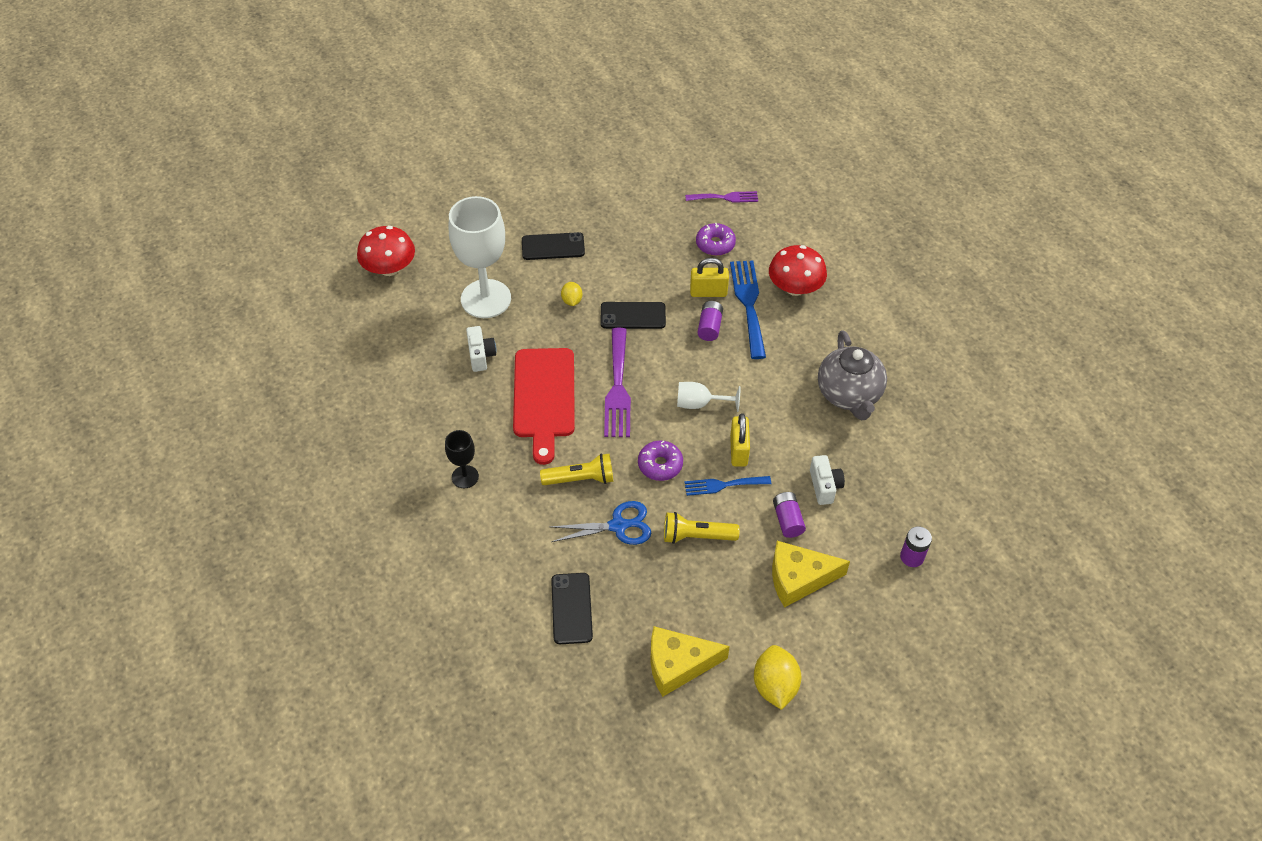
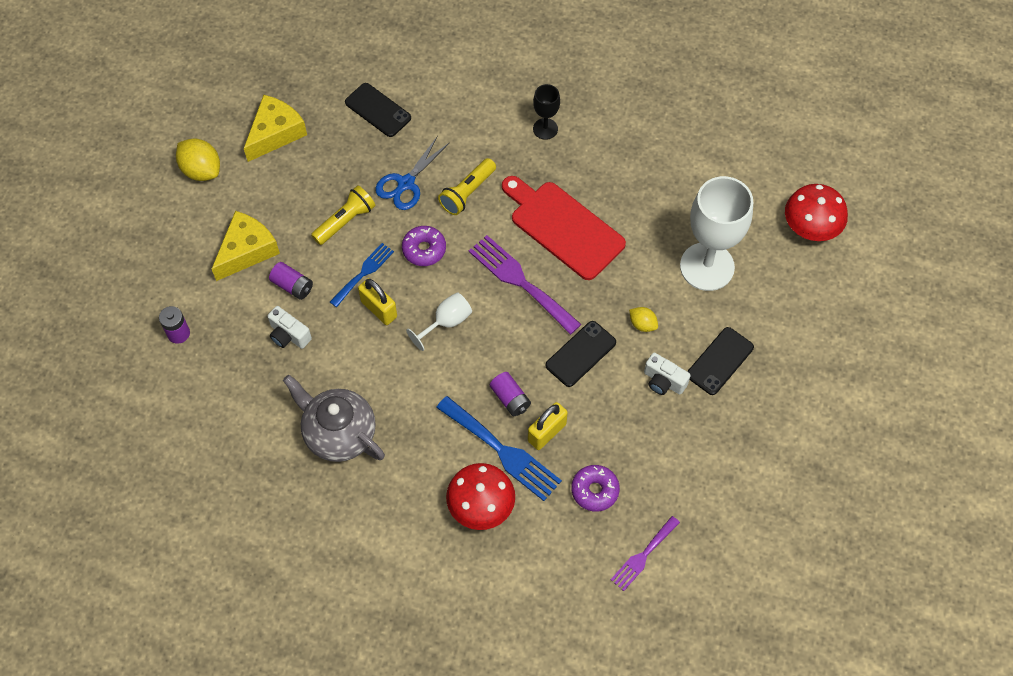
camera: 135 degrees right, 10 degrees up
white camera [466,326,497,372] -> white camera moved to [644,353,691,395]

